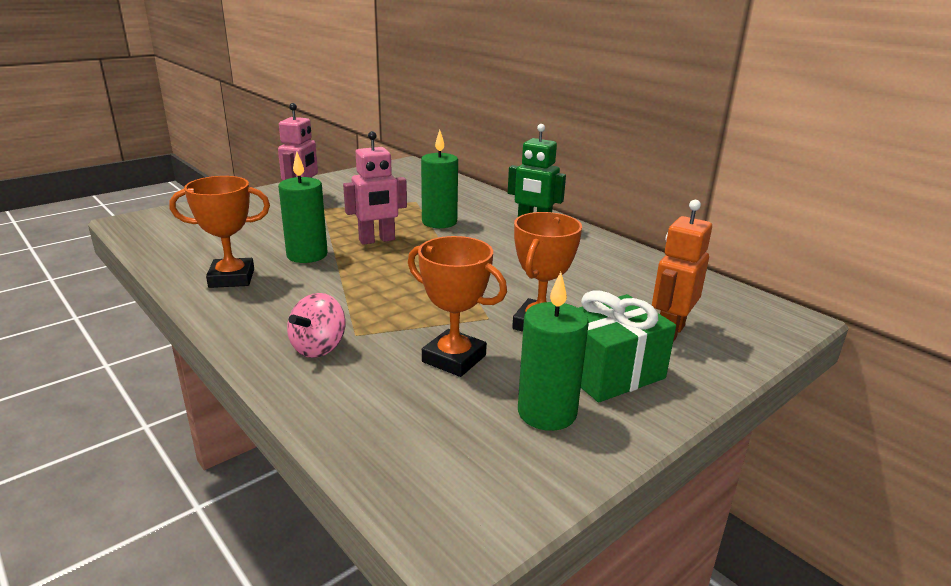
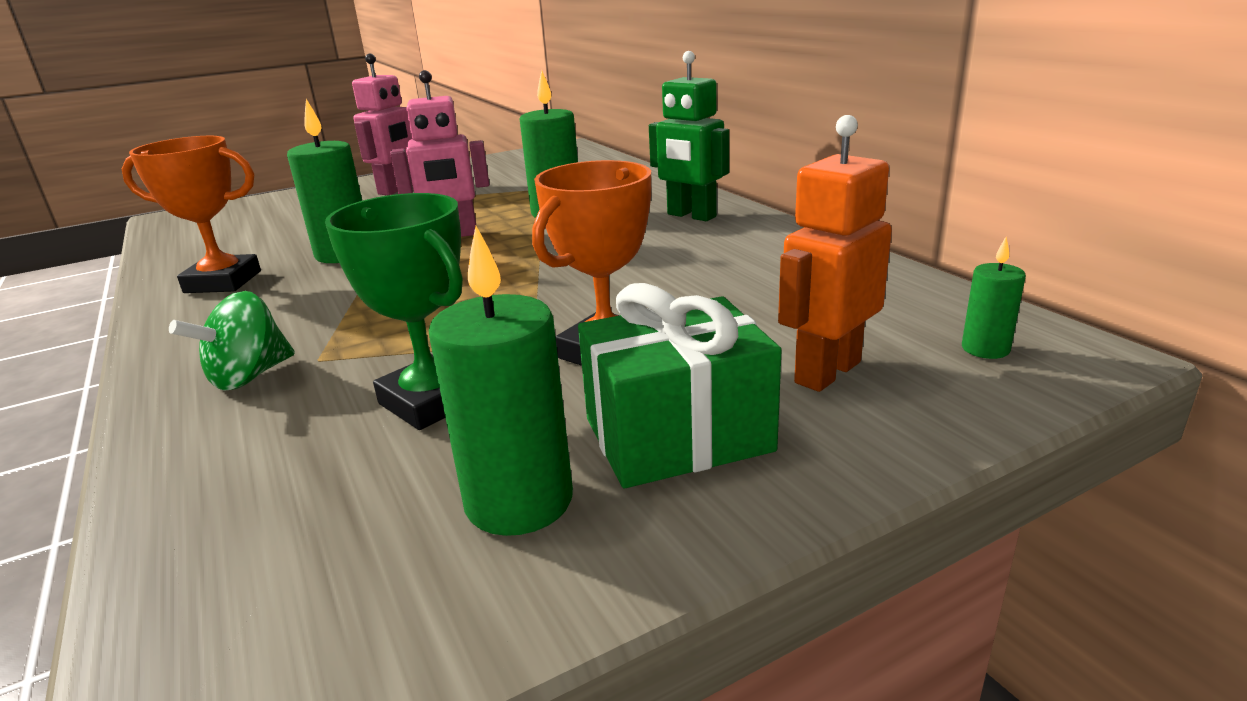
camera: 15 degrees right, 0 degrees up
pink spinning top [287,293,345,358] -> green spinning top [169,291,295,391]
orange trophy [408,236,507,377] -> green trophy [325,193,463,430]
none -> green candle [962,237,1026,359]

